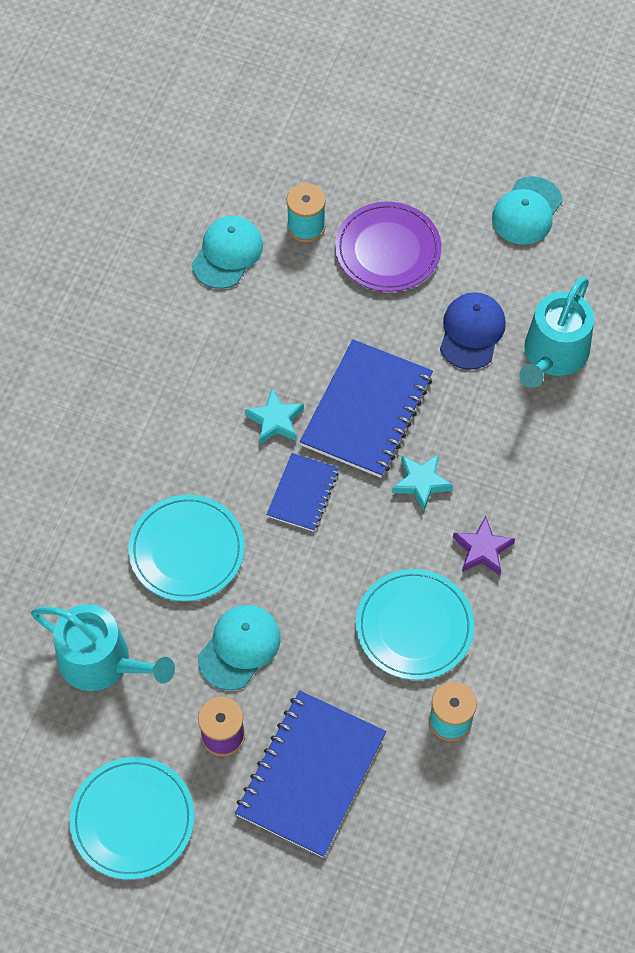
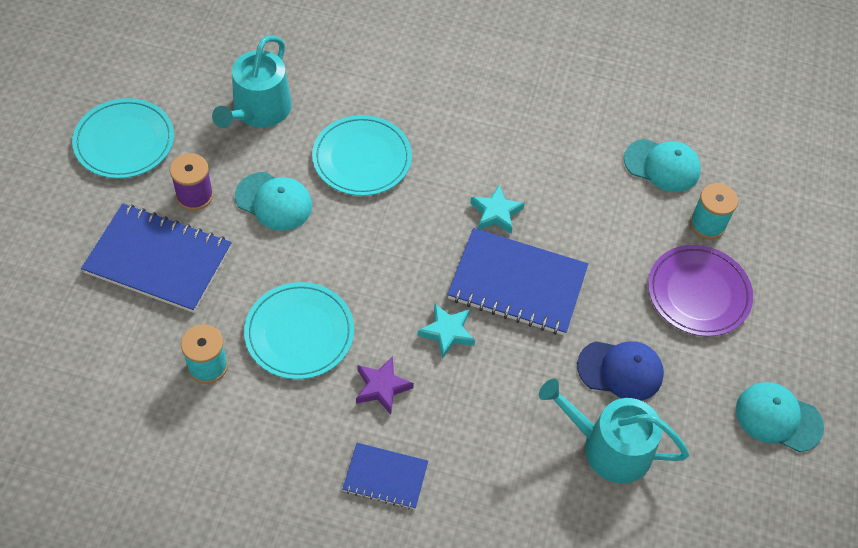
camera: 80 degrees right, 5 degrees down
blue notebook [267,453,339,532] -> blue notebook moved to [342,443,428,509]

